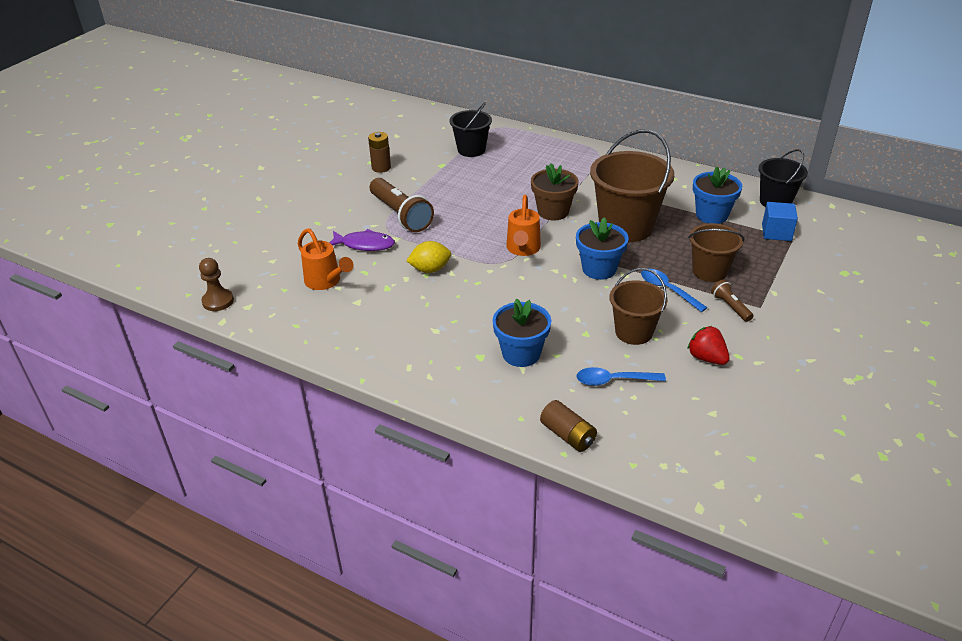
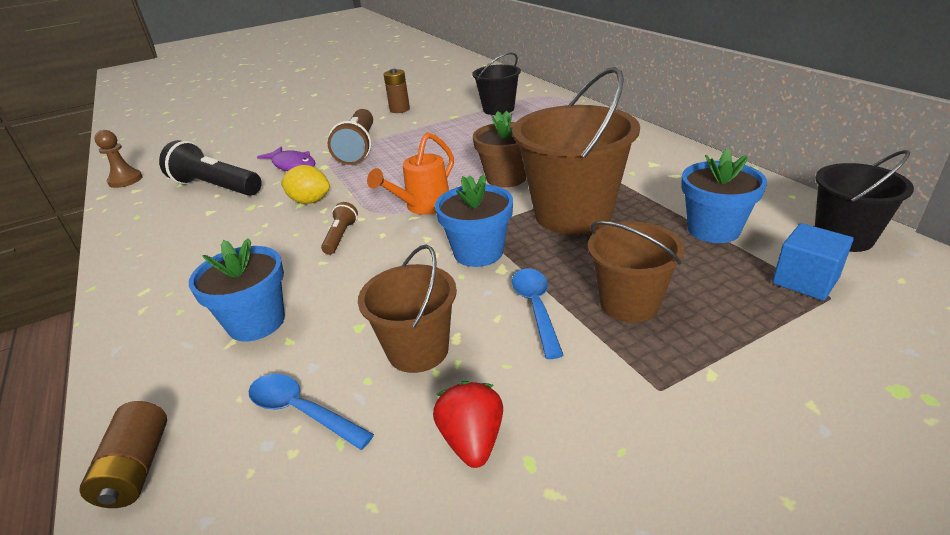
camera: 35 degrees right, 5 degrees down
orange watering can [298,228,354,290] -> black flashlight [159,140,262,196]
brown flashlight [711,280,753,322] -> brown flashlight moved to [321,202,358,255]

